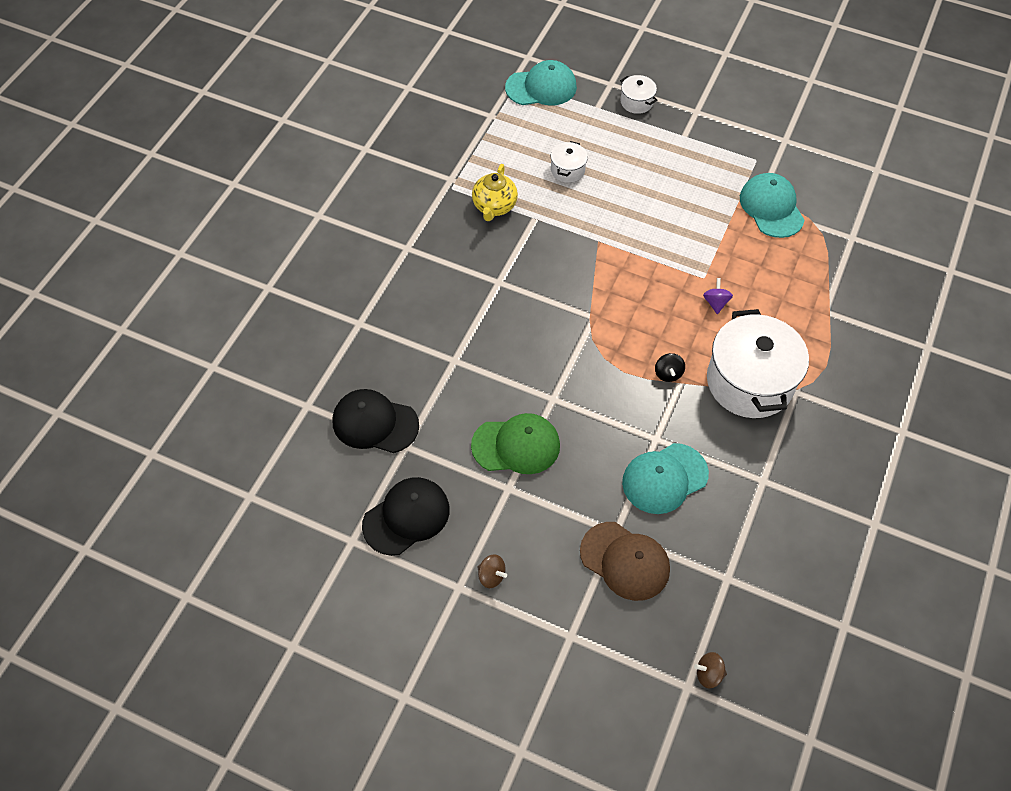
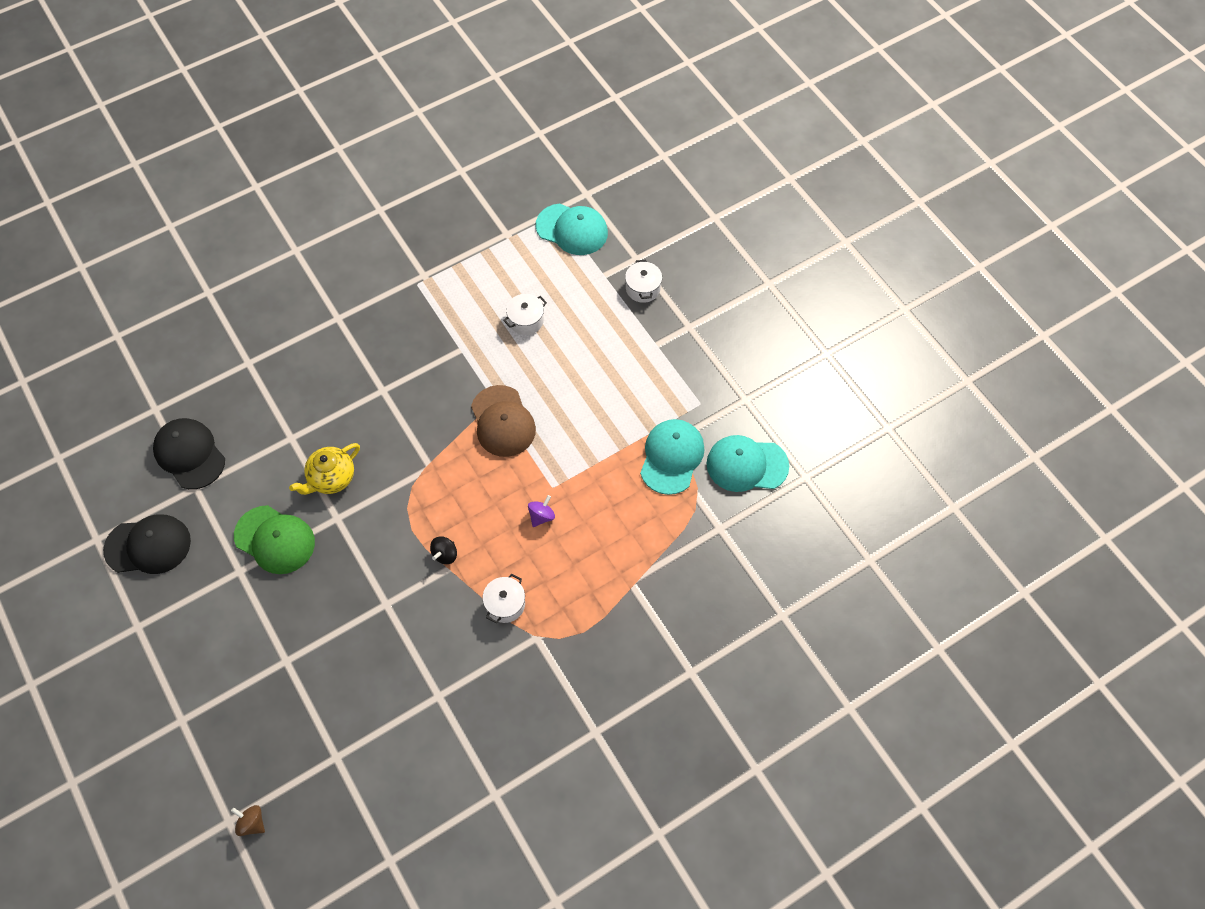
camera: 35 degrees right, 5 degrees up
yellow teapot [472,164,518,221] -> yellow teapot moved to [289,443,360,495]
brown spinning top [477,554,507,588] -> none
brown cap [580,522,670,601] -> brown cap moved to [471,385,536,457]
turquoise cap [622,443,709,514] -> turquoise cap moved to [707,435,789,492]
white pot [707,309,809,418] -> white pot [483,574,525,623], size x0.45

